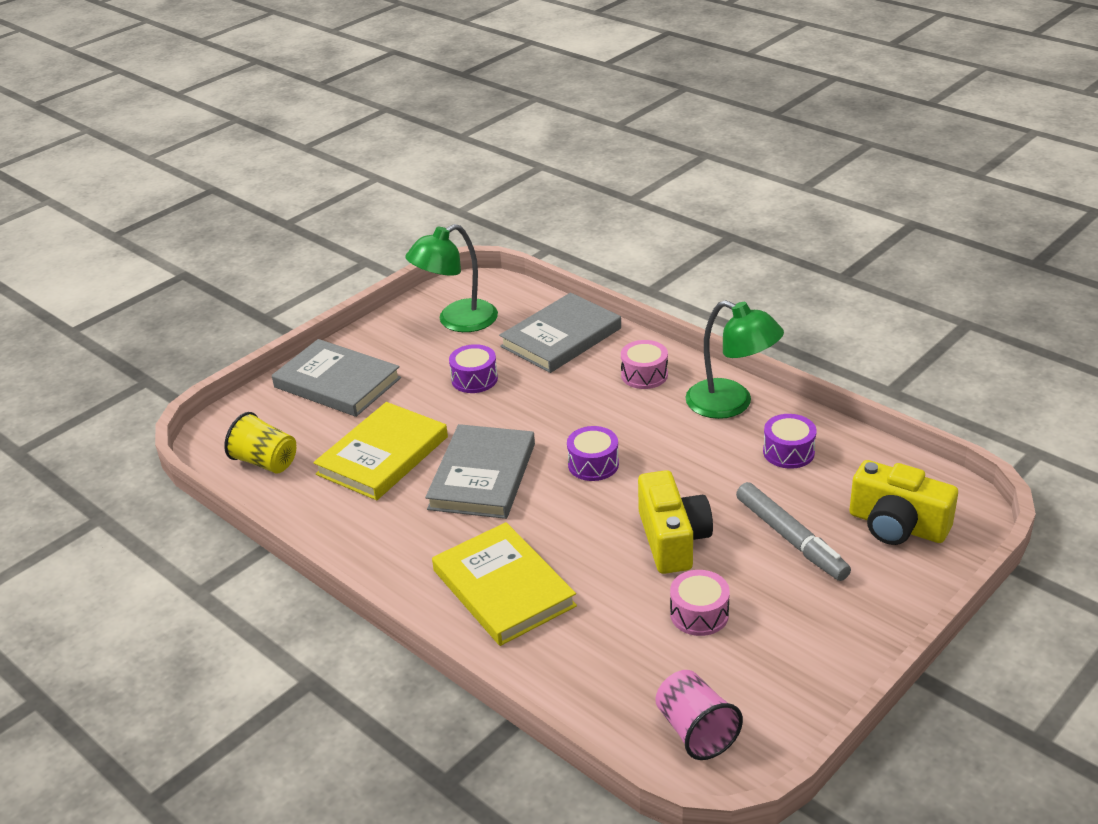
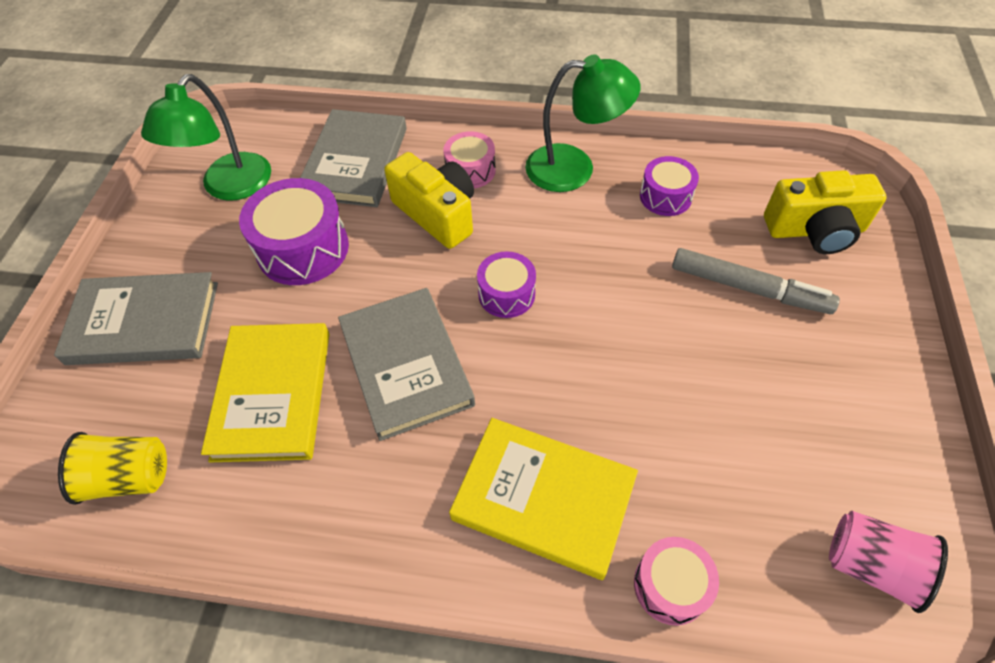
camera: 35 degrees left, 20 degrees up
purple drum [449,344,498,393] -> purple drum [239,178,349,285], size x1.69
yellow camera [638,470,713,574] -> yellow camera moved to [384,152,474,249]
pink drum [670,570,730,636] -> pink drum moved to [634,537,719,626]

